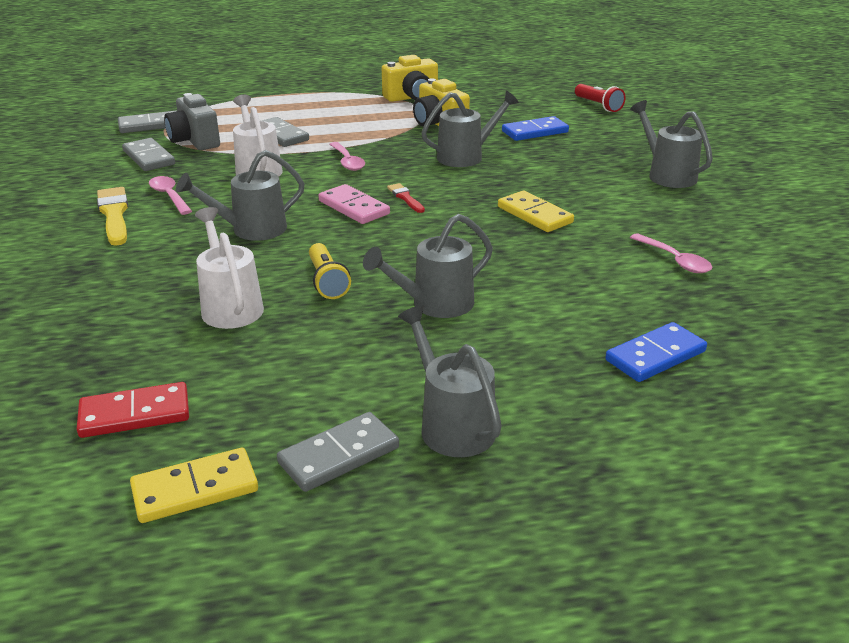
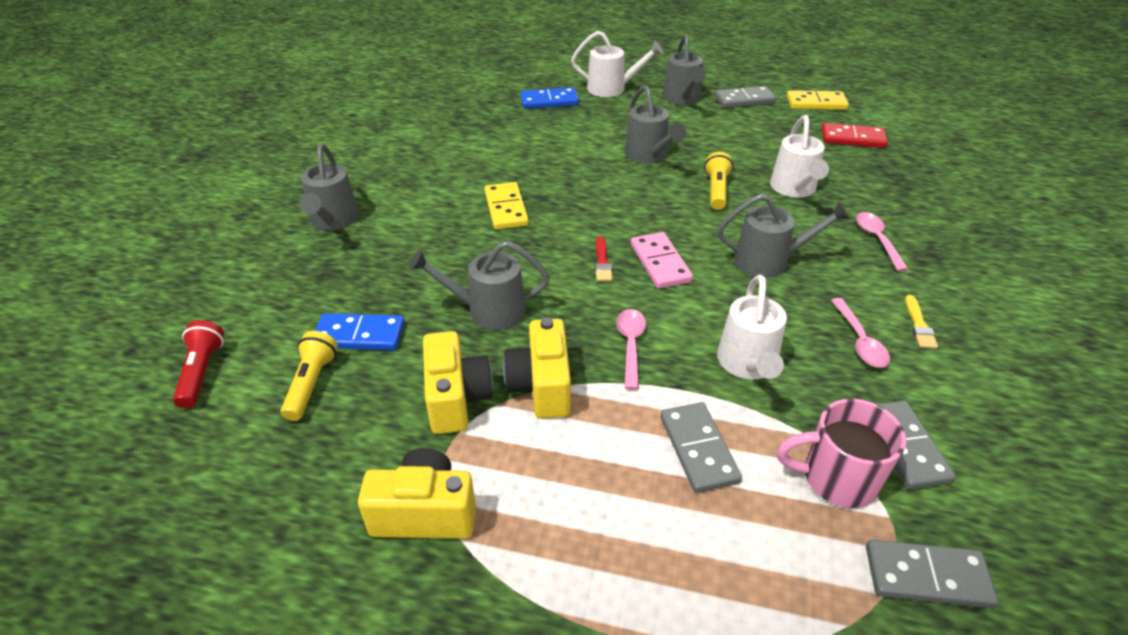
camera: 155 degrees left, 10 degrees up
yellow brush [97,187,128,246] -> yellow brush [905,295,938,349], size x0.56
grey camera [164,93,220,150] -> pink mug [777,399,906,508]
grey watering can [363,214,493,318] -> grey watering can turned 75 degrees clockwise [625,85,686,163]
pink spoon [630,233,712,273] -> pink spoon moved to [856,212,908,271]
none -> yellow flashlight [280,331,338,421]
none -> yellow camera [503,317,571,418]
none -> white watering can [571,31,663,97]

